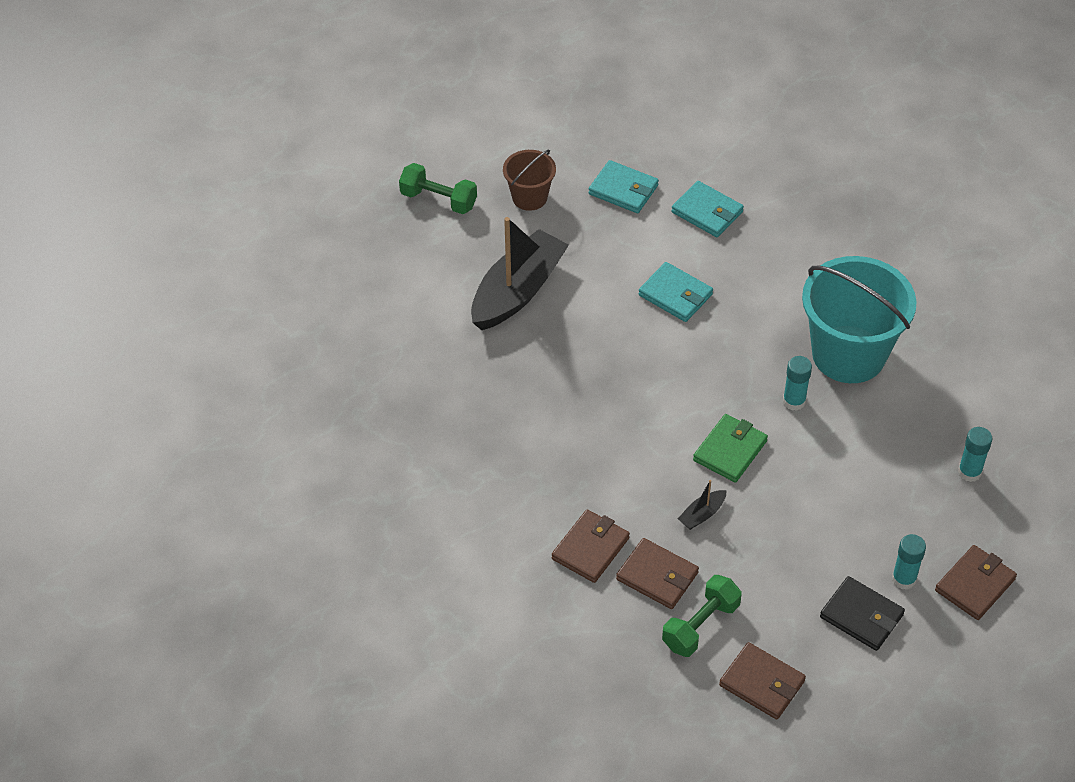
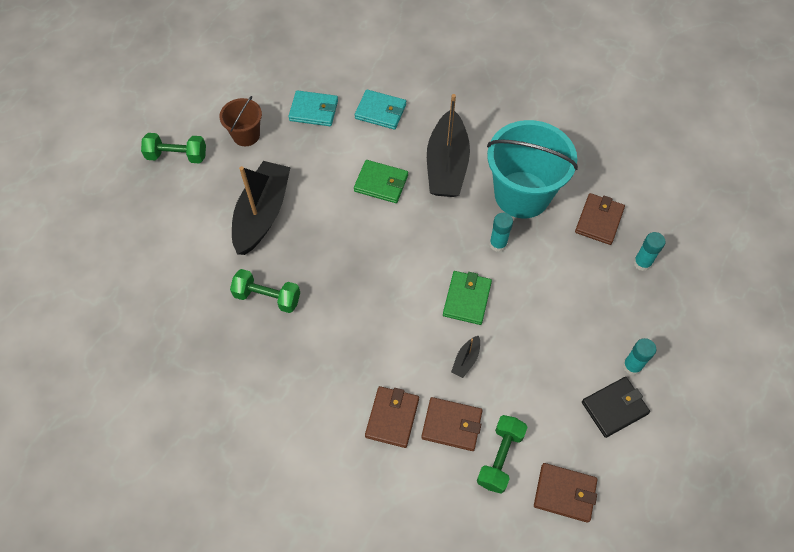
camera: 20 degrees left, 10 degrees up
turquoise wallet [638,262,713,322] -> green wallet [354,160,408,203]
black wallet [820,576,905,651] -> black wallet turned 45 degrees counterclockwise [582,377,650,438]
brown wallet [935,545,1017,620] -> brown wallet moved to [575,193,625,245]
none -> green dumbbell [230,269,300,313]
none -> black boat [427,94,470,197]

